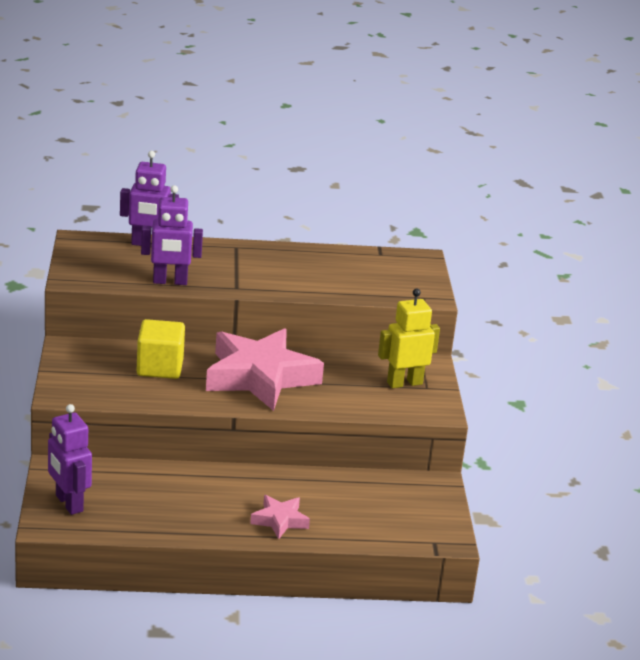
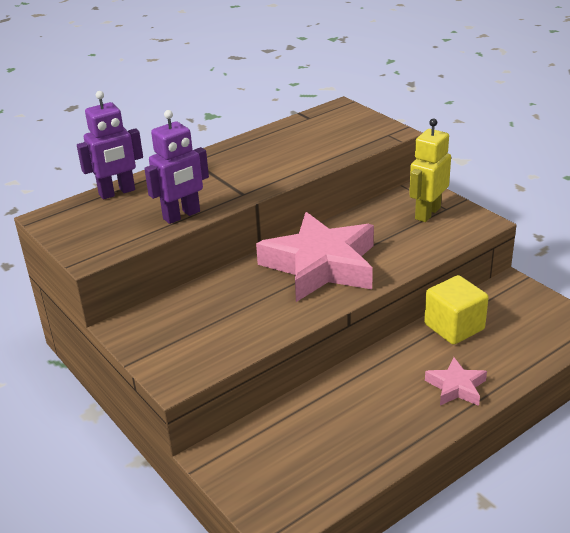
camera: 30 degrees left, 5 degrees up
purple robot [48,404,92,515] -> none
yellow cube [137,319,185,379] -> yellow cube moved to [424,275,489,345]

